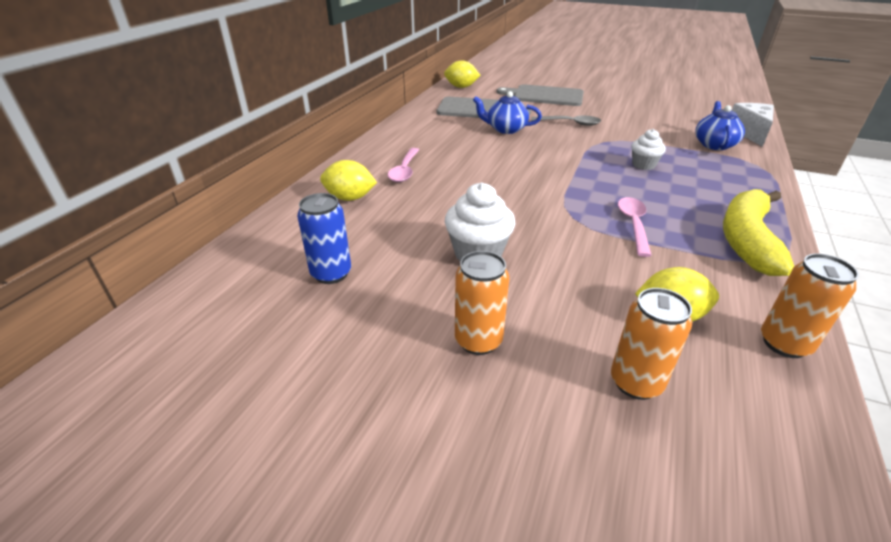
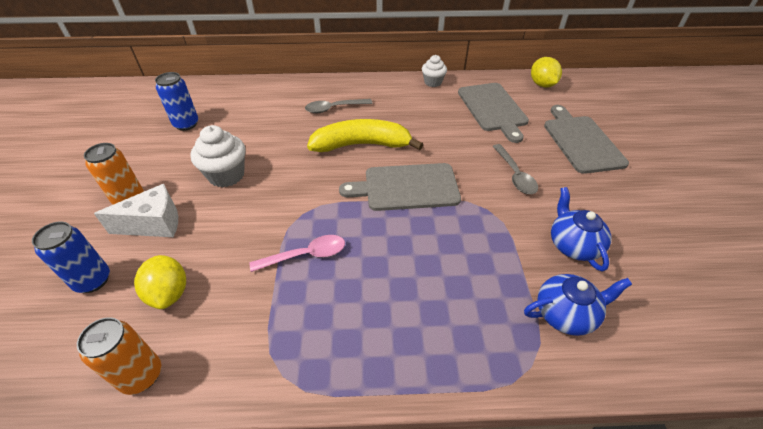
camera: 65 degrees right, 10 degrees up
yellow lemon [320,160,377,201] -> none
pink spoon [388,148,419,182] -> grey spoon [305,99,372,113]
blue teapot [473,91,542,134] -> blue teapot moved to [551,187,611,271]
orange can [611,288,692,400] -> blue can [32,222,110,293]
white cupcake [631,129,666,170] -> white cupcake moved to [422,55,447,87]
yellow banana [723,189,794,276] -> yellow banana moved to [307,119,424,152]
white cheese [732,103,774,147] -> white cheese moved to [94,184,178,237]
none -> grey cutting board [339,163,461,211]

